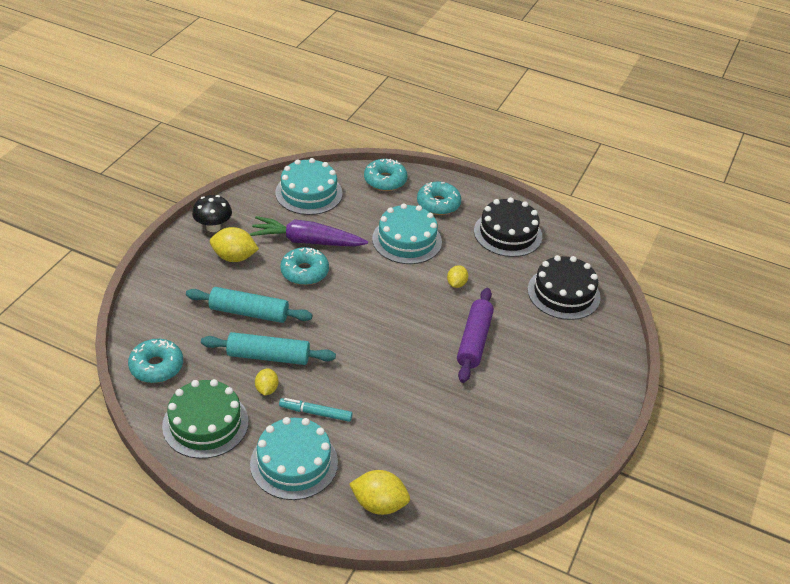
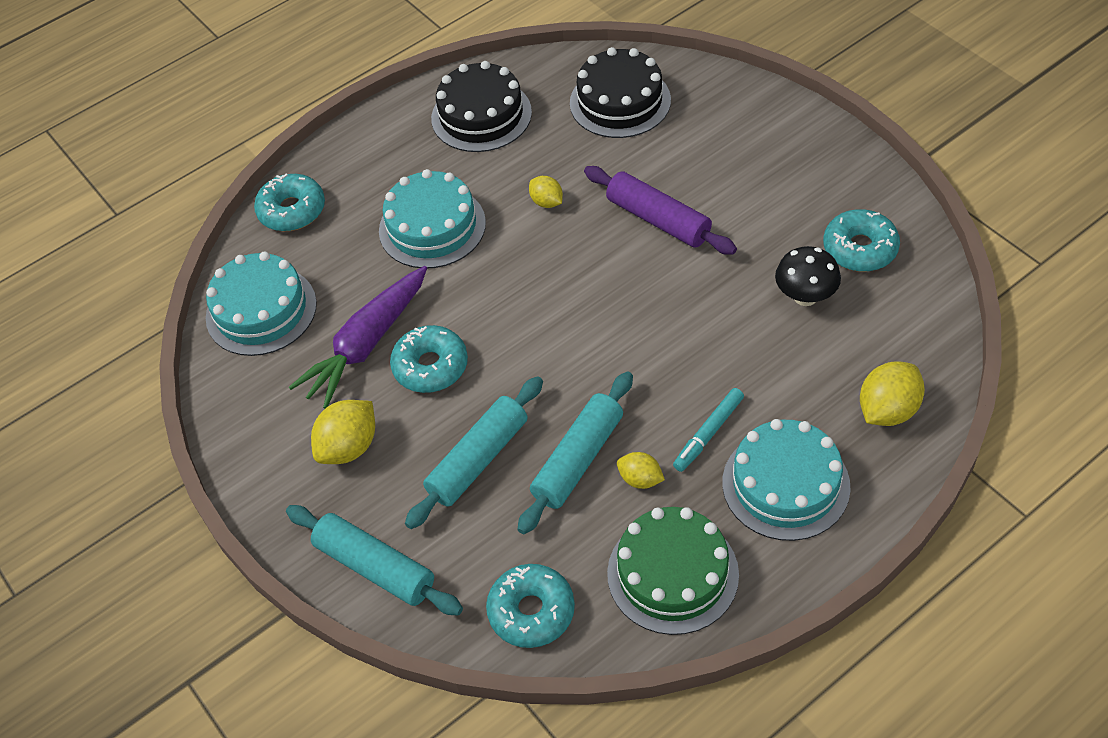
camera: 55 degrees left, 10 degrees up
black mushroom [192,195,232,232] -> black mushroom moved to [775,246,841,306]
turquoise donut [417,181,461,215] -> turquoise donut moved to [823,209,900,272]
none -> turquoise rolling pin [286,505,463,616]

